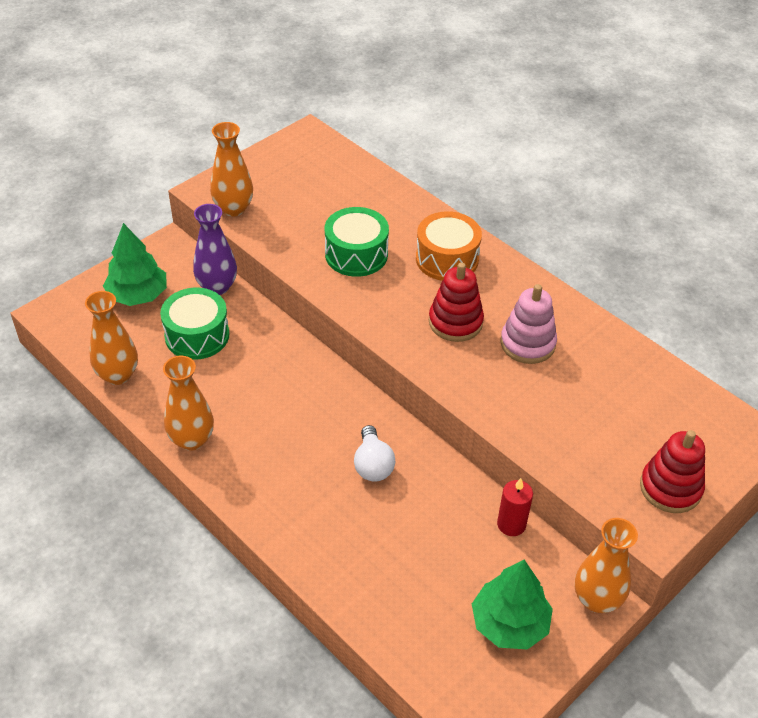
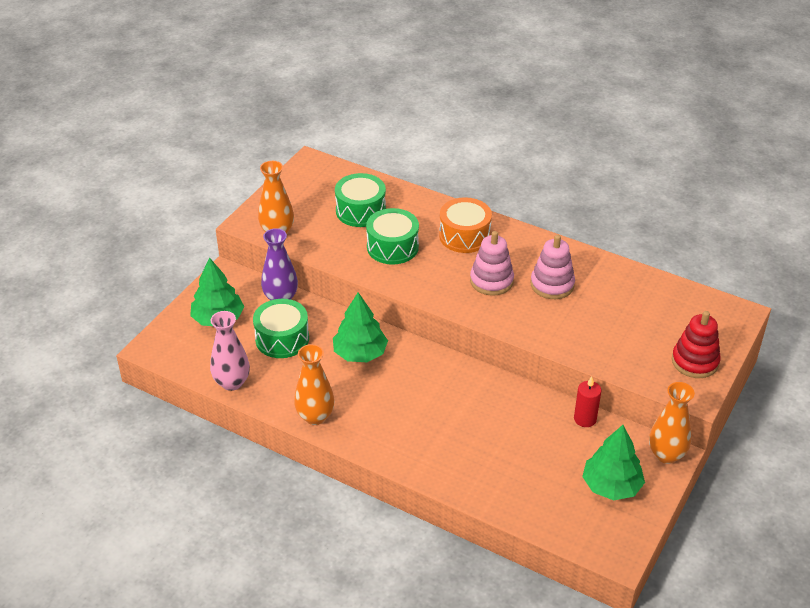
camera: 15 degrees left, 5 degrees down
orange vase [85,291,138,385] -> pink vase [210,311,250,391]
white light bulb [354,425,395,482] -> none
red stacking toy [429,263,484,342] -> pink stacking toy [470,231,514,296]
none -> green tree [333,292,388,362]
none -> green drum [335,173,386,227]

